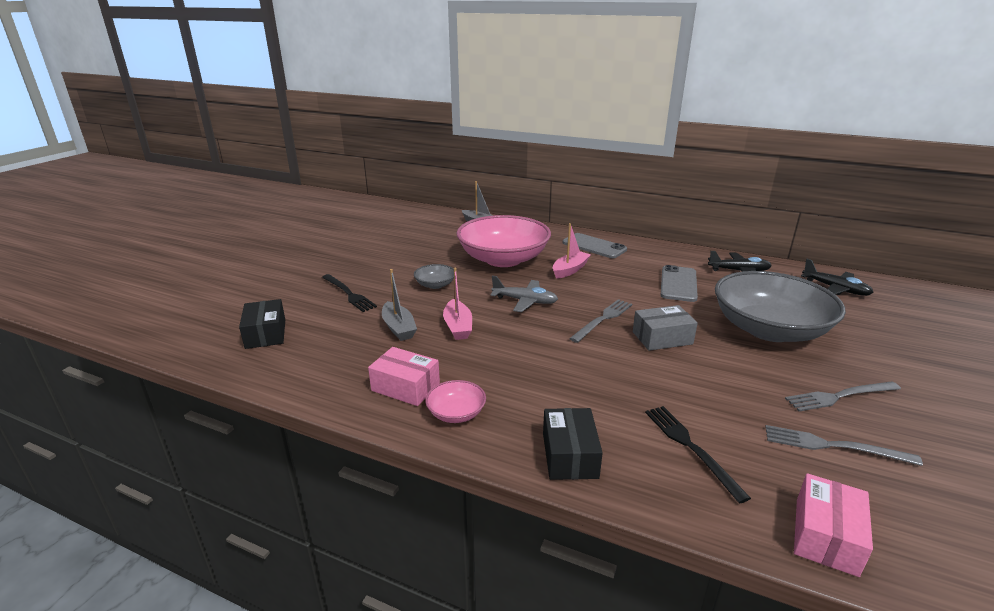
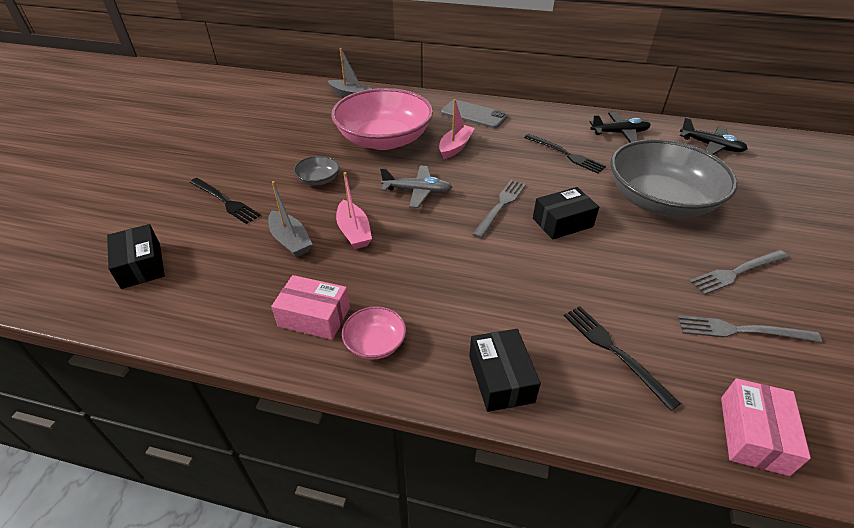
camera: 10 degrees left, 15 degrees up
grey box [633,305,698,351] -> black box [533,187,599,240]
grey phone [661,265,698,302] -> black fork [524,134,606,173]

